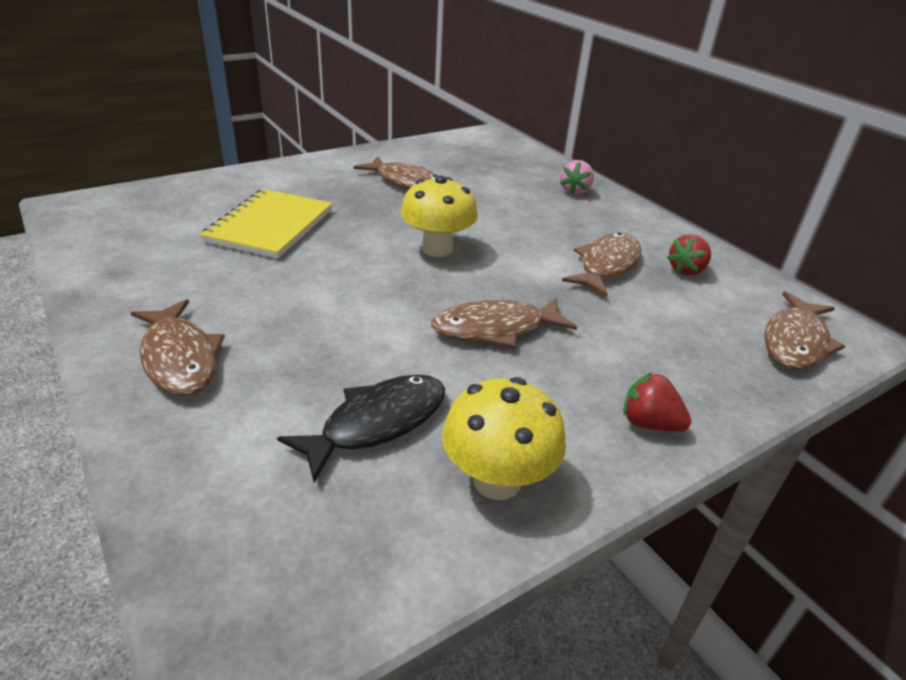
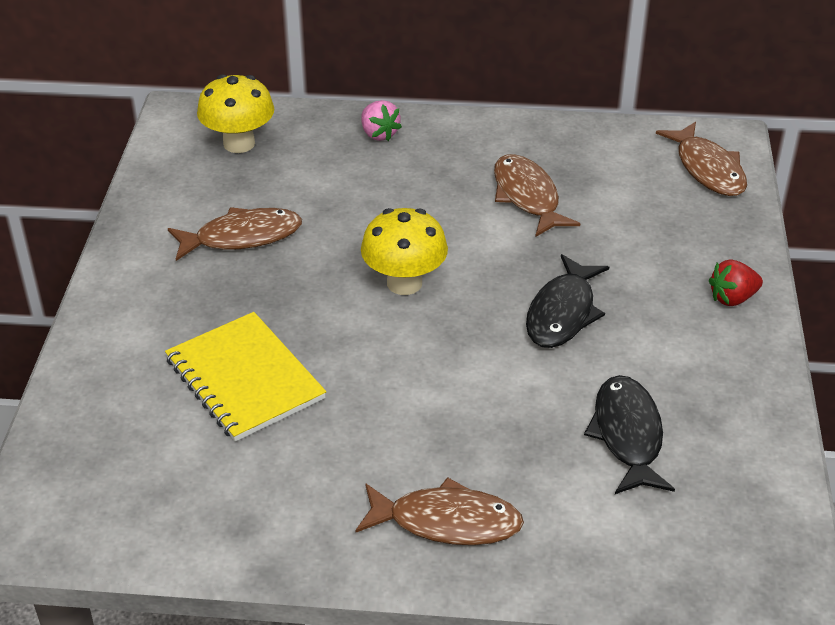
camera: 50 degrees left, 5 degrees up
brown fish [431,297,577,348] -> black fish [526,254,609,348]
yellow mushroom [442,377,566,500] -> yellow mushroom moved to [197,74,274,153]
red strawberry [667,234,711,275] -> none

